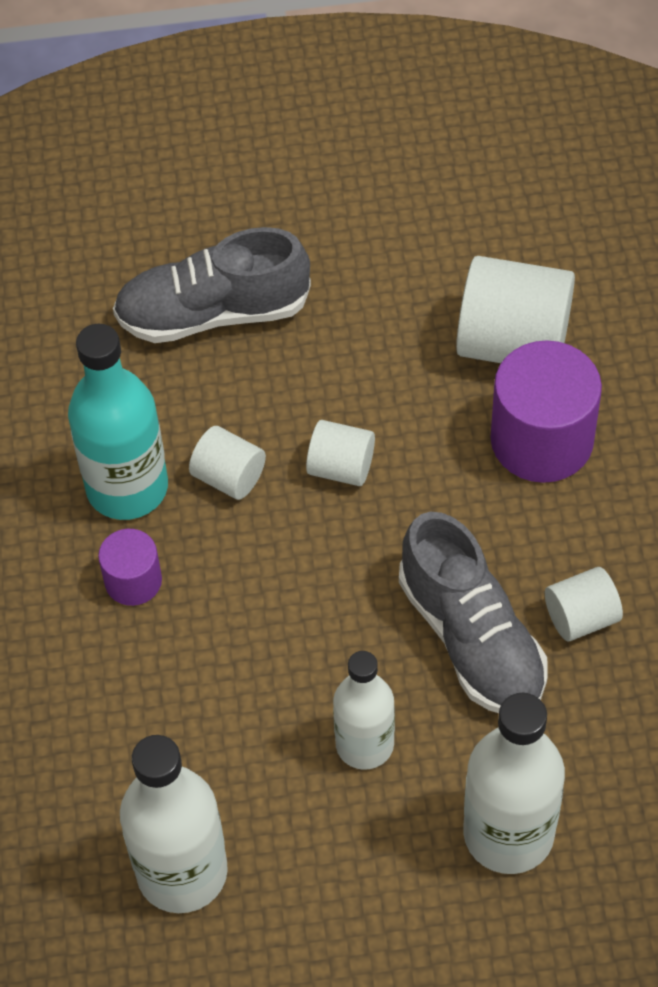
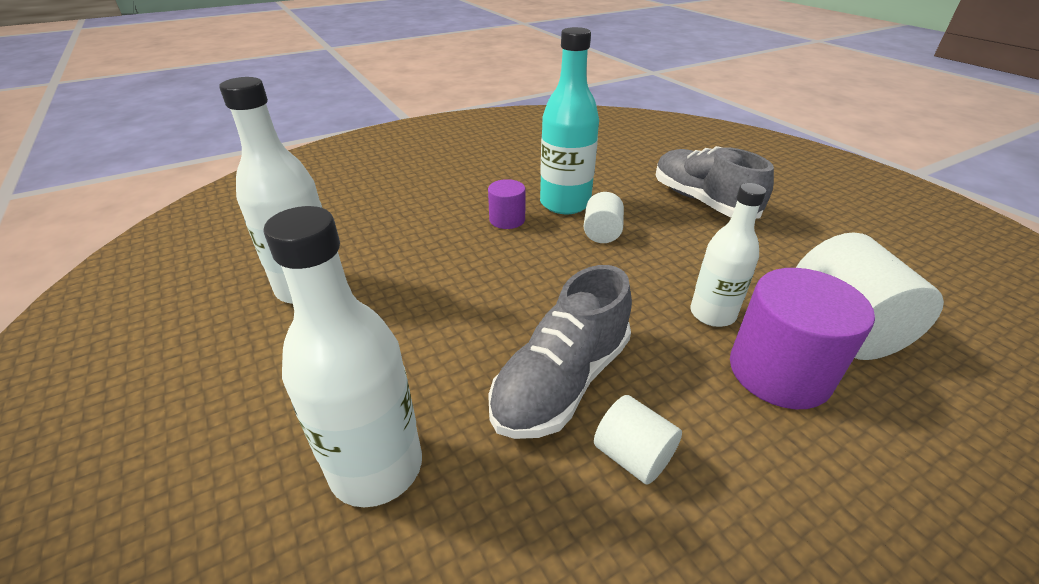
camera: 65 degrees right, 20 degrees down
white cylinder [306,420,375,486] -> none
white bottle [333,651,395,770] -> white bottle moved to [690,183,766,327]

